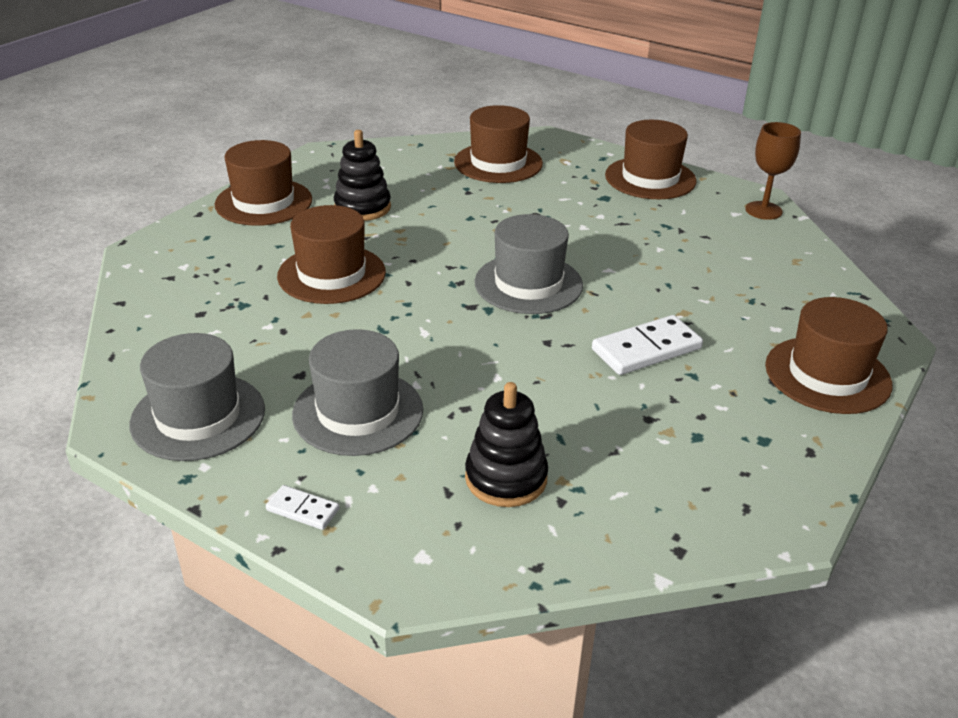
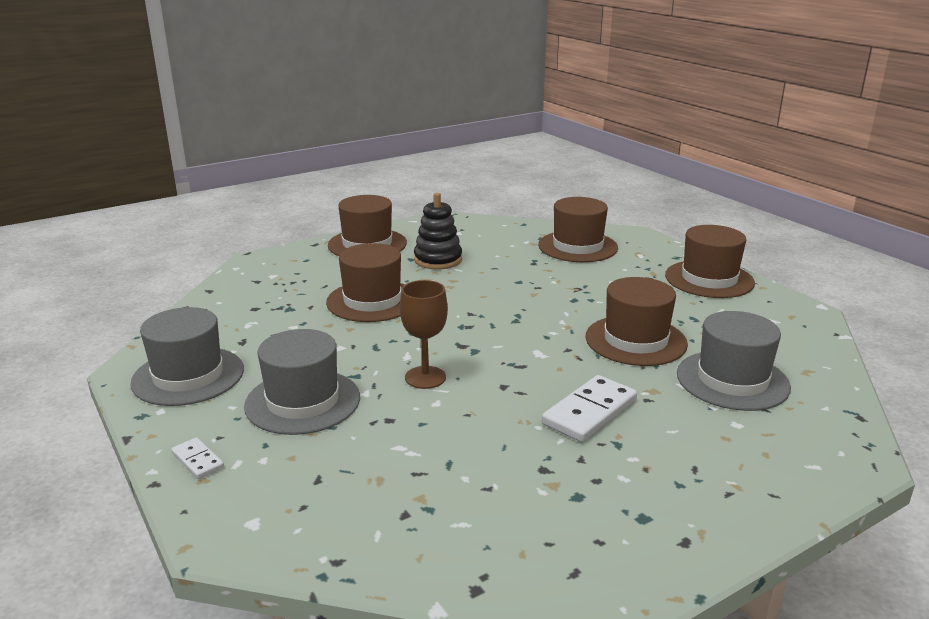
camera: 25 degrees right, 10 degrees down
black stacking toy [465,382,548,507] -> none
grey hat [475,214,583,314] -> grey hat moved to [677,311,791,411]
white domino [592,315,703,375] -> white domino turned 45 degrees counterclockwise [542,375,637,442]
brown goblet [745,122,801,220] -> brown goblet moved to [400,280,448,389]
brown hat [765,297,892,414] -> brown hat moved to [586,277,688,366]

